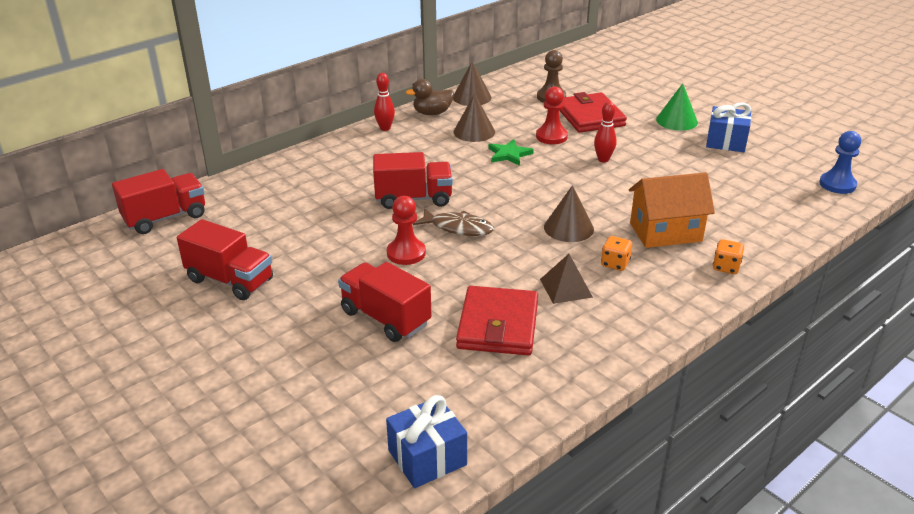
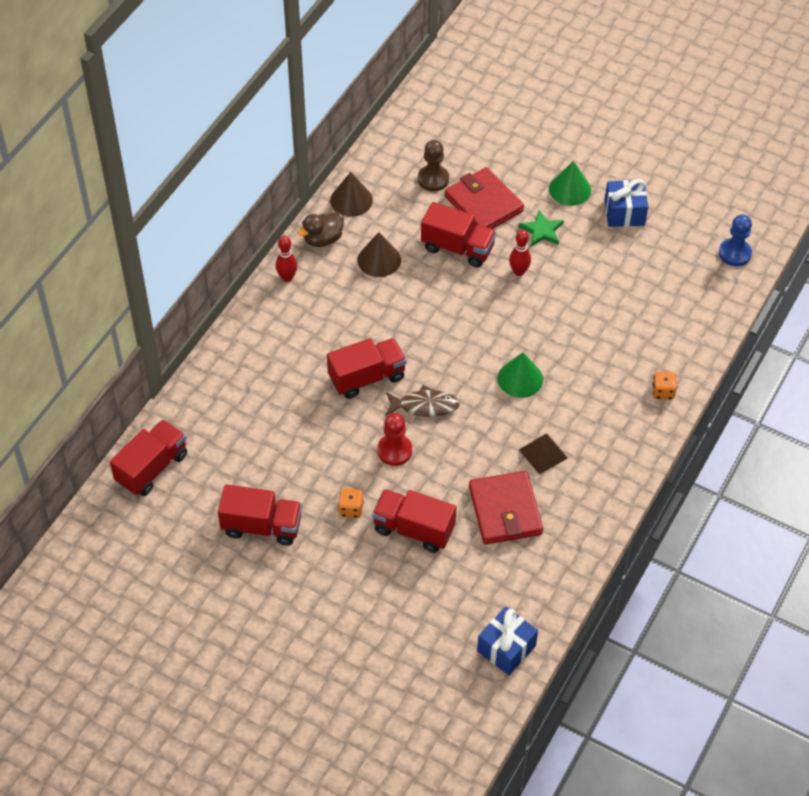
camera: 20 degrees left, 20 degrees up
green star [488,139,534,166] -> green star moved to [519,210,564,246]
red pawn [536,86,568,144] -> red truck [421,202,496,267]
brown cone [544,185,594,242] -> green cone [498,352,543,398]
orange dice [601,236,632,271] -> orange dice moved to [338,488,364,518]
orange house [629,172,715,248] -> none

